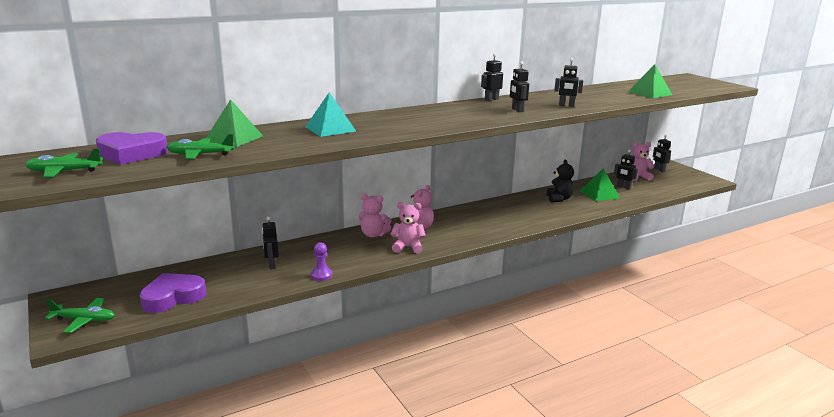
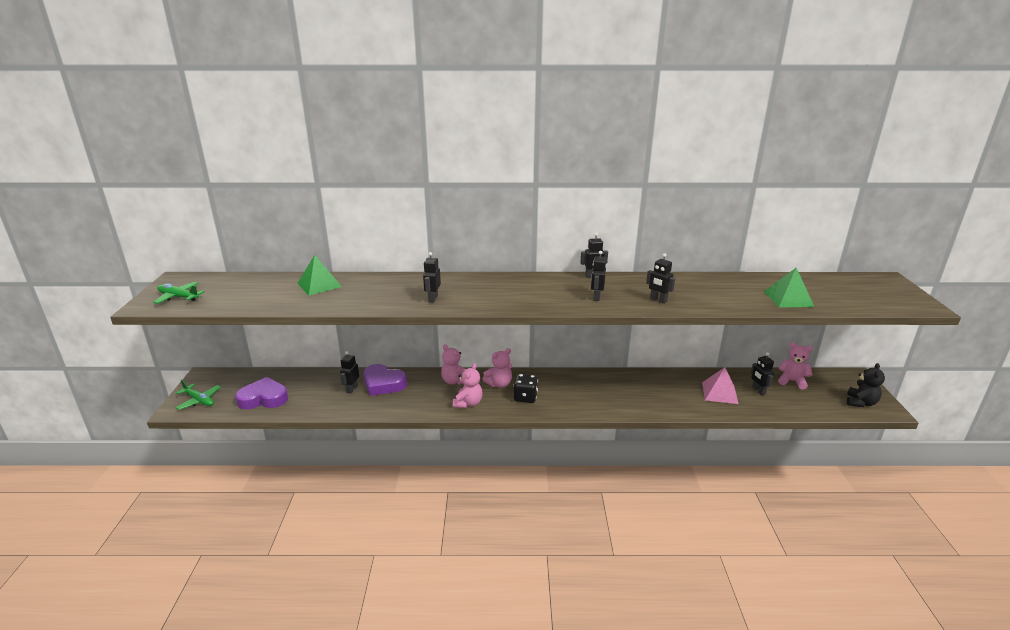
camera: 30 degrees right, 5 degrees up
purple heart [96,132,168,165] -> purple heart moved to [363,364,407,396]
green plane [167,134,235,159] -> none
turquoise pyramid [305,92,357,137] -> none
purple pawn [311,242,332,281] -> none
pink teddy bear [390,202,426,254] -> pink teddy bear turned 75 degrees clockwise [453,363,483,408]
black teddy bear [547,160,574,203] -> black teddy bear moved to [847,363,885,407]
green pyramid [580,168,620,201] -> pink pyramid [702,367,738,404]
black robot [653,135,671,172] -> black robot moved to [423,252,441,303]
none -> black dice [513,374,538,403]

